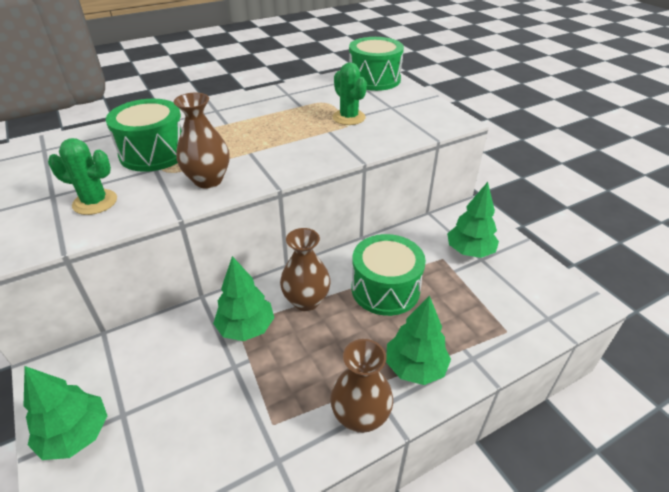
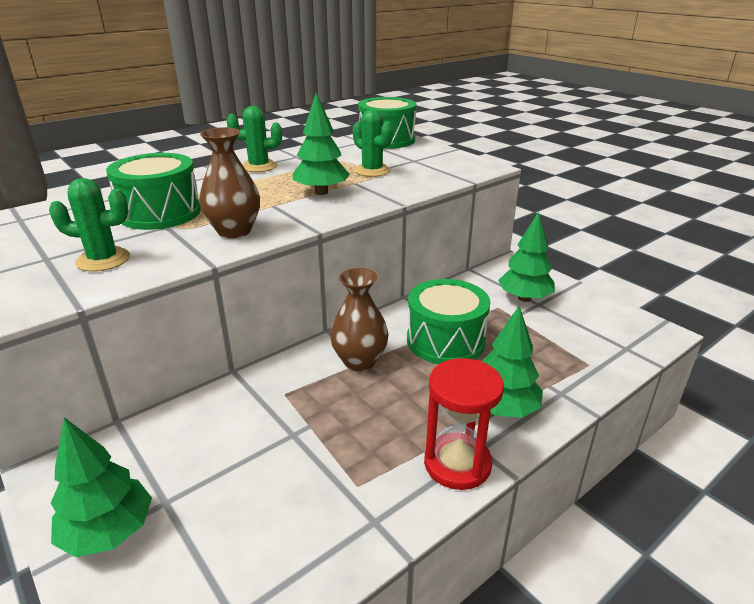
camera: 10 degrees left, 10 degrees down
green tree [213,256,274,341] -> green tree moved to [293,93,350,195]
brown vase [330,339,393,433] -> red hourglass [424,358,504,490]
none -> green cactus [226,106,282,172]

